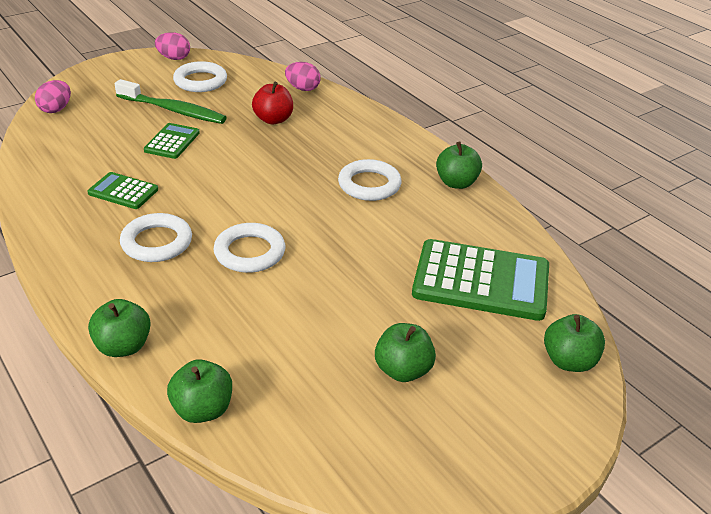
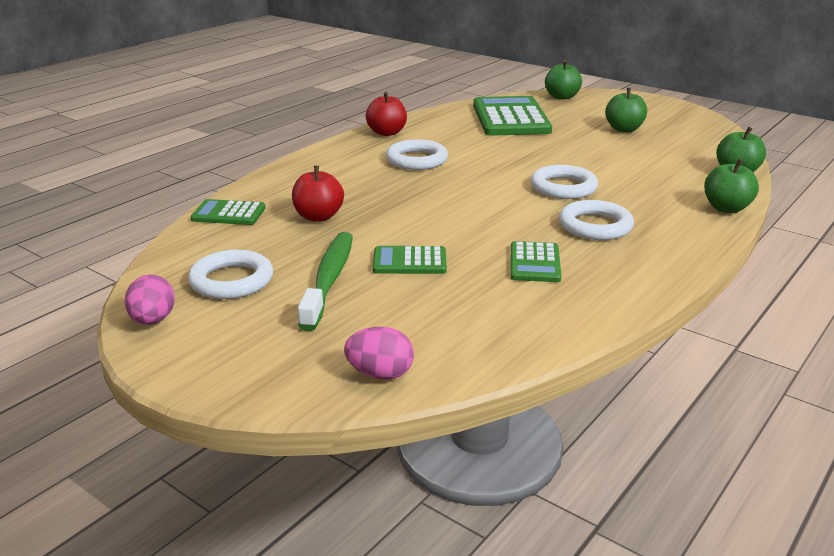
camera: 105 degrees left, 10 degrees down
pink egg [285,62,321,91] -> green calculator [190,199,266,225]
green apple [436,141,482,189] -> red apple [366,92,407,136]

